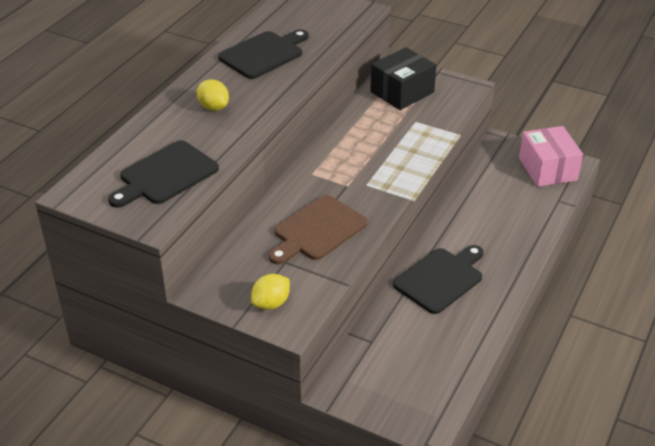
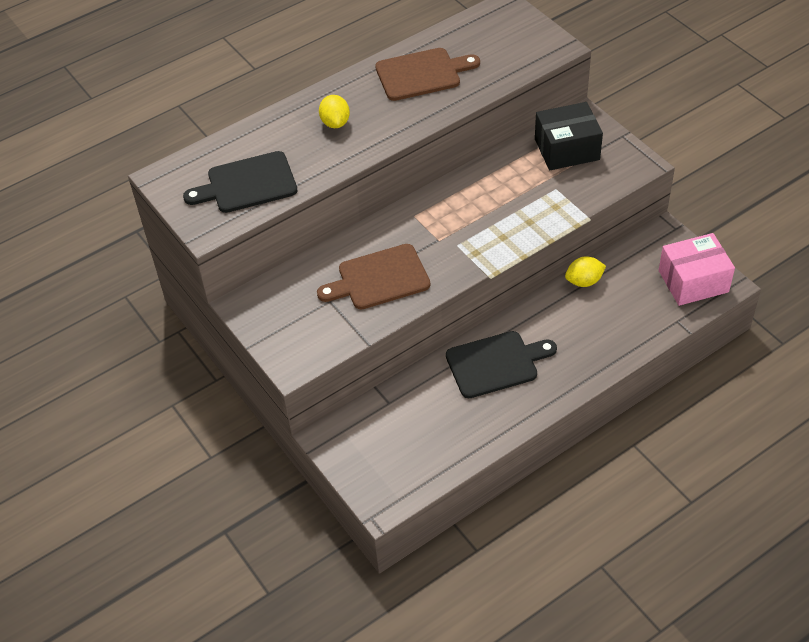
camera: 30 degrees right, 10 degrees up
black cutting board [218,29,309,79] -> brown cutting board [375,48,480,101]
yellow lemon [251,274,290,310] -> yellow lemon moved to [565,256,606,287]
pink box [519,126,583,187] -> pink box turned 60 degrees clockwise [659,233,735,306]

